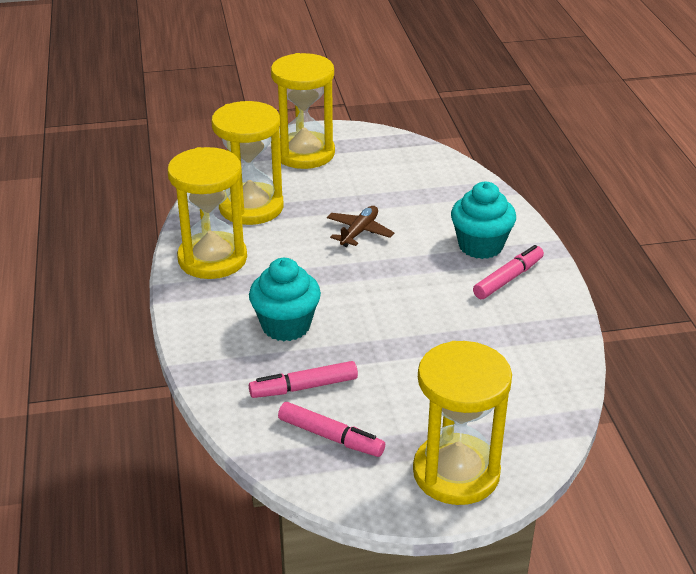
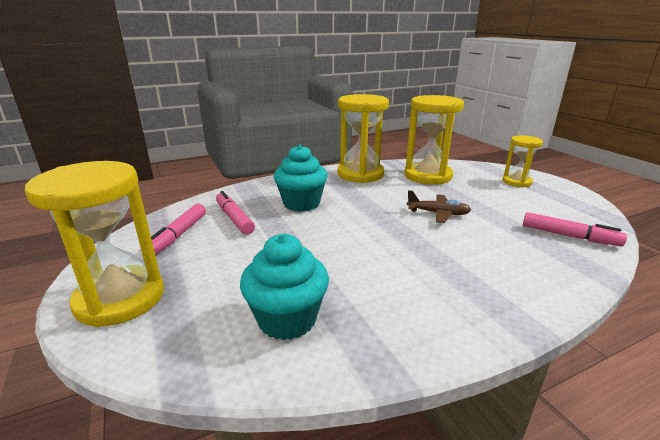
camera: 75 degrees right, 10 degrees down
yellow hourglass [271,53,335,169] -> yellow hourglass [503,135,543,187], size x0.57
turquoise cupcake [451,182,516,259] -> turquoise cupcake moved to [240,234,329,340]
pink marker [473,245,544,299] -> pink marker moved to [523,212,627,246]

